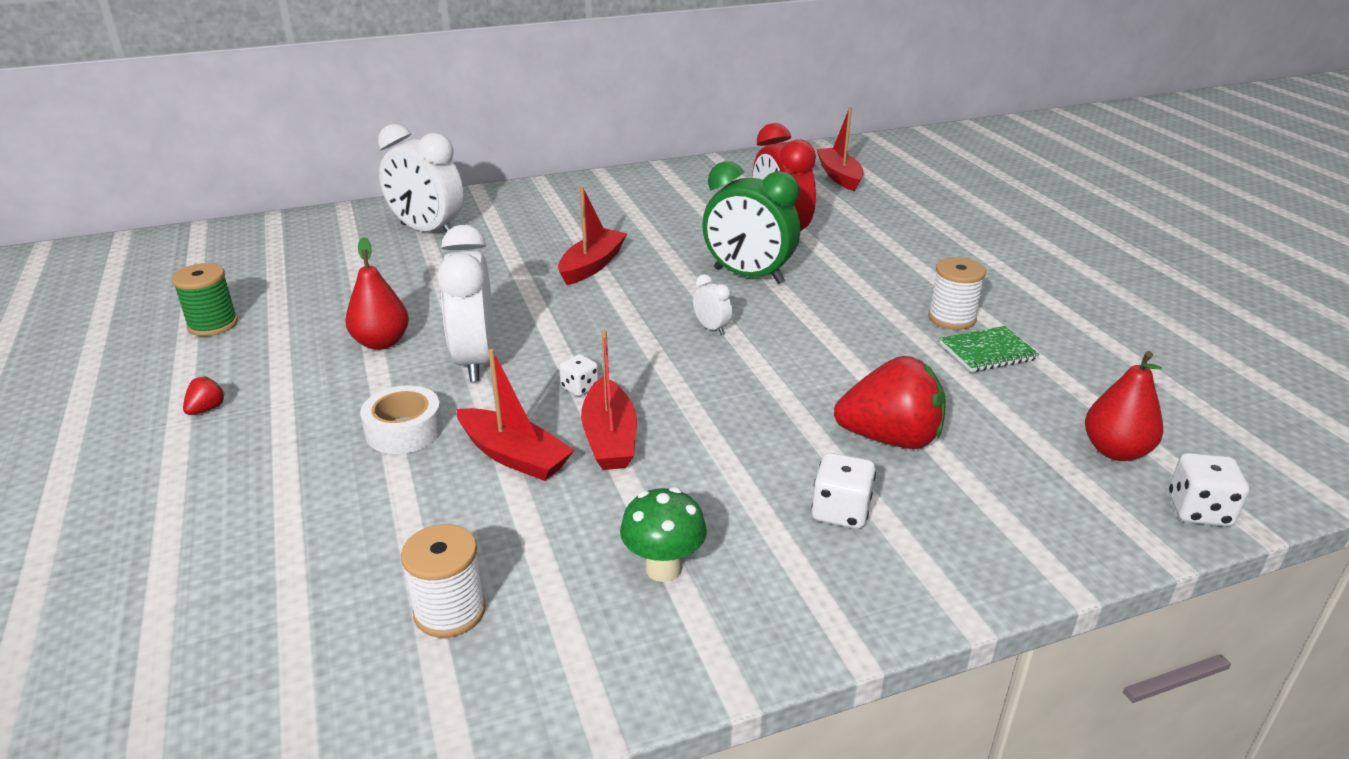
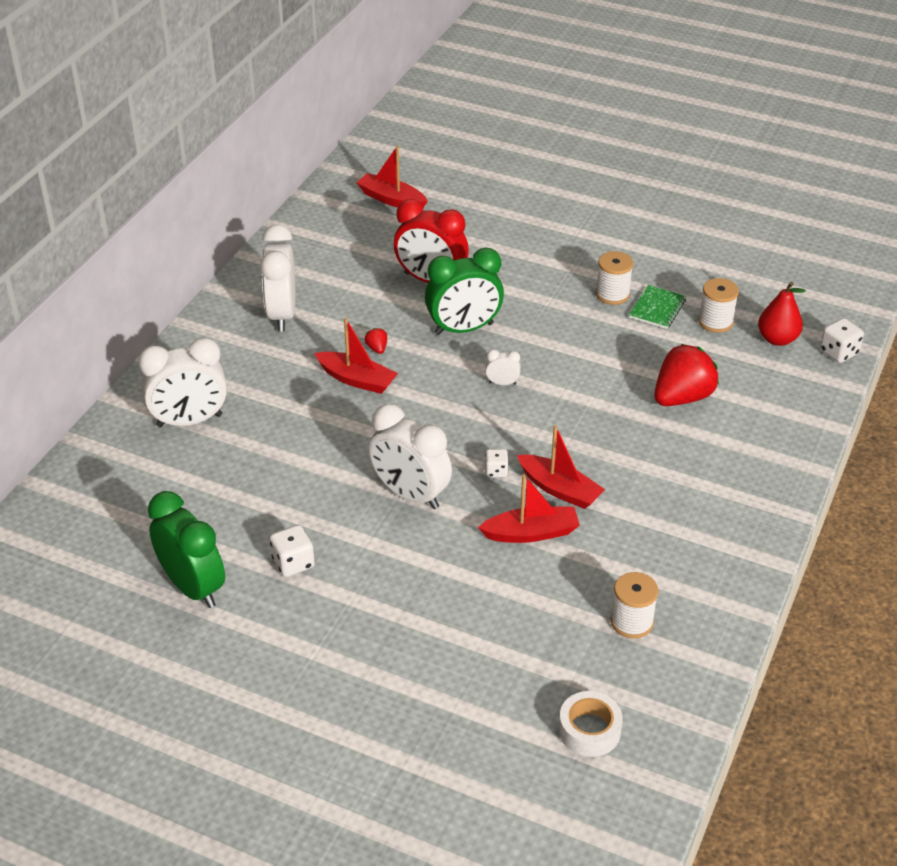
camera: 45 degrees left, 10 degrees up
green spool [171,263,238,336] -> green clock [148,491,225,608]
red strawberry [183,376,225,415] -> red strawberry moved to [365,328,387,354]
red pear [345,237,409,350] -> none
white tape [360,385,443,454] -> white tape moved to [559,691,623,757]
red boat [558,186,627,285] -> red boat turned 135 degrees clockwise [314,318,398,394]
green mushroom [620,487,707,582] -> none
white dice [811,453,876,529] -> white dice moved to [270,525,315,577]
none -> white clock [260,224,295,331]
none -> white spool [698,278,739,333]

